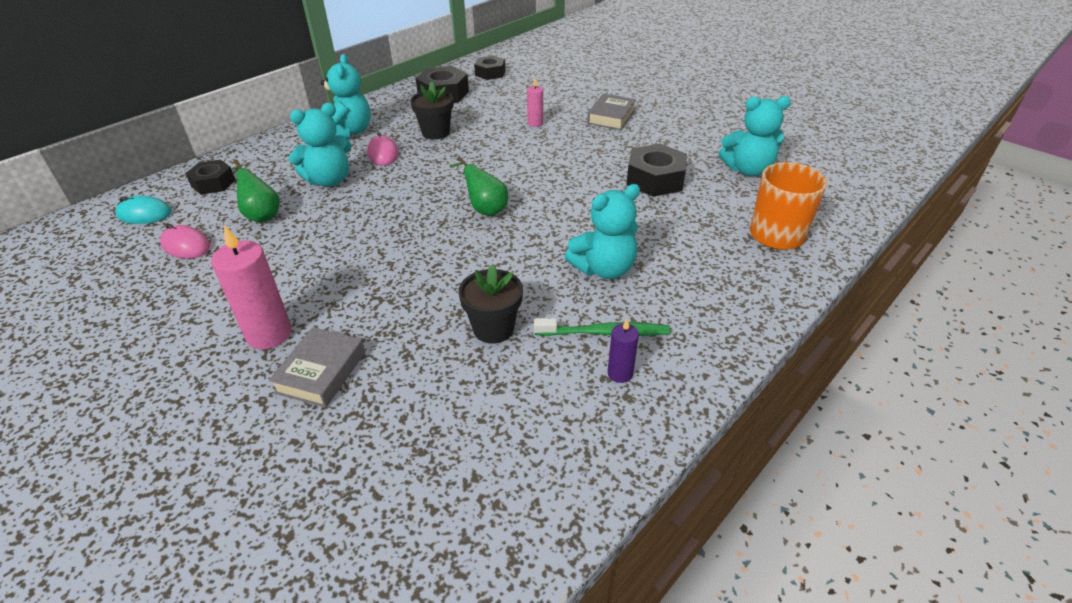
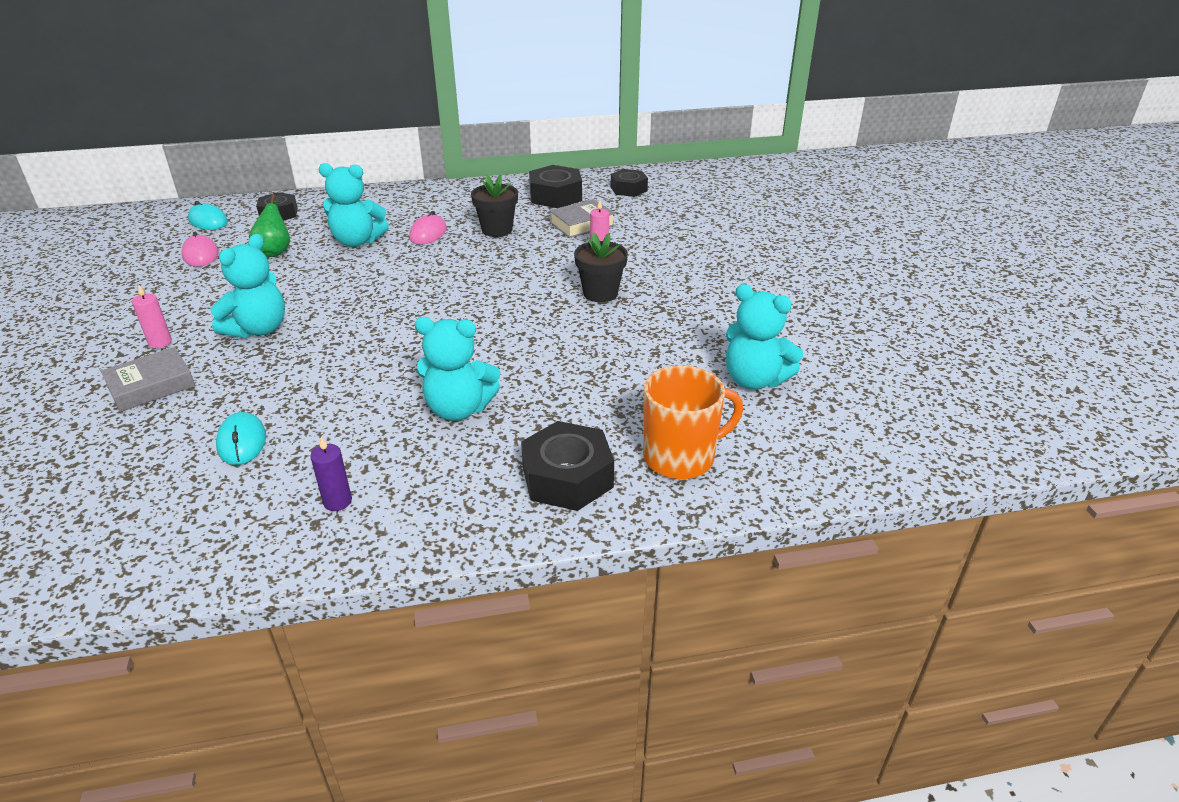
camera: 35 degrees right, 5 degrees down
pink candle [211,225,292,349] -> pink candle [132,284,172,348], size x0.54
turquoise teddy bear [321,54,371,139] -> turquoise teddy bear moved to [210,234,285,338]
green pear [449,156,508,216] -> none
black flower pot [458,264,523,344] -> black flower pot moved to [574,232,628,302]
green toothbrush [534,318,670,336] -> none
grey book [587,94,636,130] -> grey book moved to [549,199,615,238]
black nut [626,144,687,197] -> black nut moved to [521,421,614,511]
none -> turquoise mouse [216,412,266,465]

